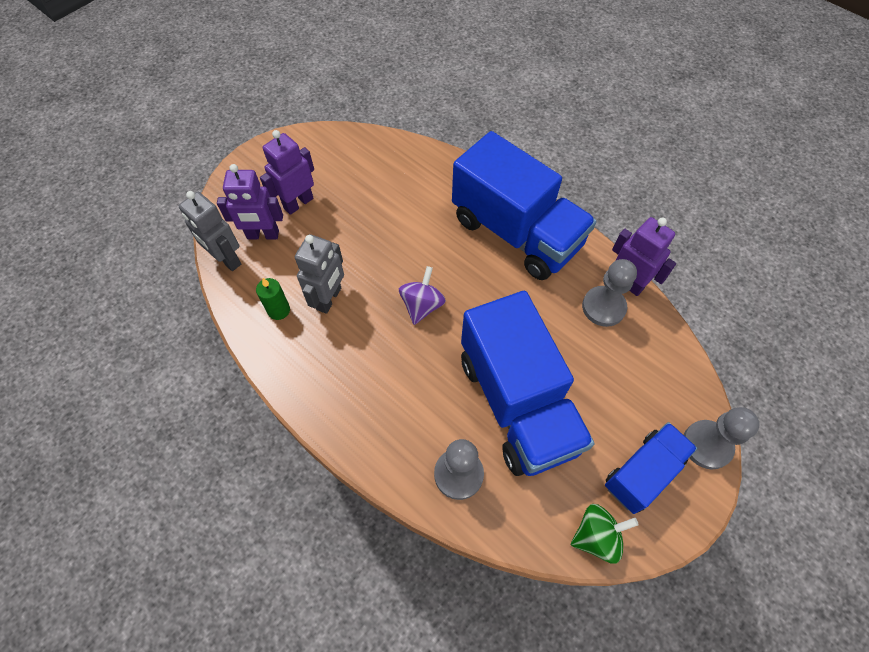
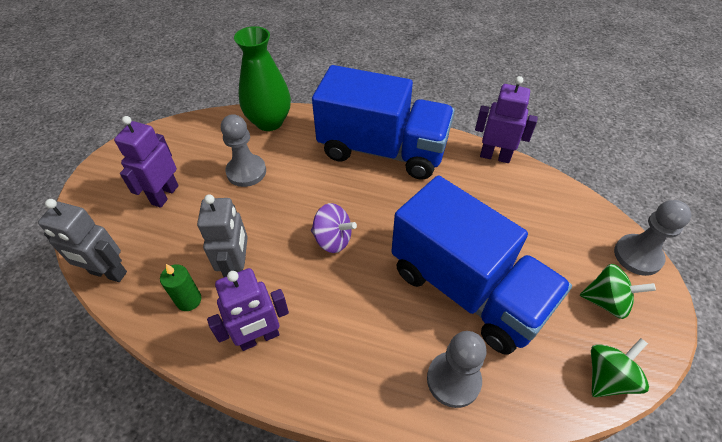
camera: 25 degrees left, 10 degrees down
purple robot [217,164,283,239] -> purple robot moved to [207,268,289,351]
purple spinning top [399,266,446,325] -> purple spinning top turned 120 degrees clockwise [311,203,357,253]
grey pawn [582,259,637,327] -> grey pawn moved to [221,114,266,187]
blue truck [605,422,697,514] -> green spinning top [580,264,656,319]
none -> green vase [234,26,291,131]

